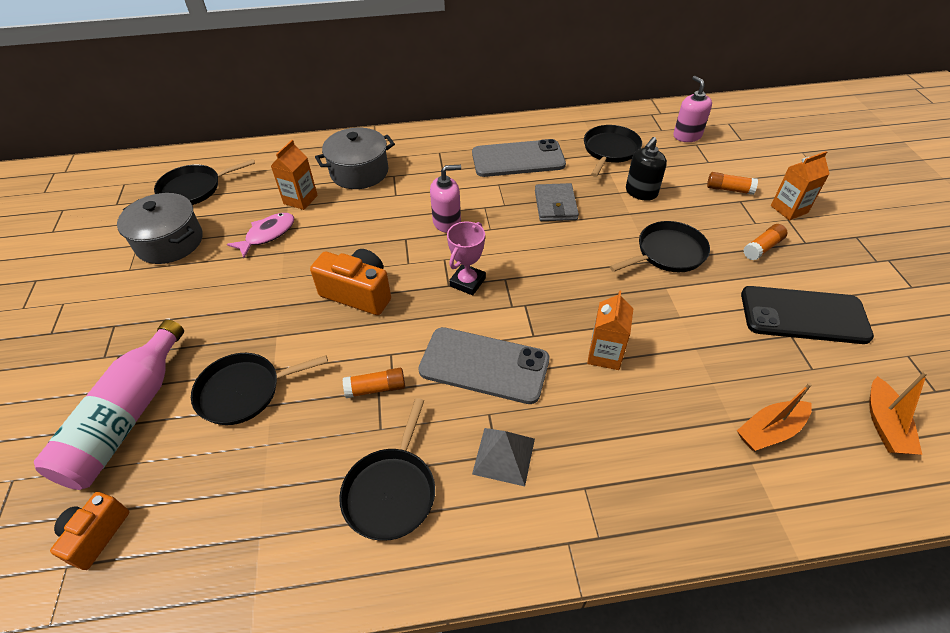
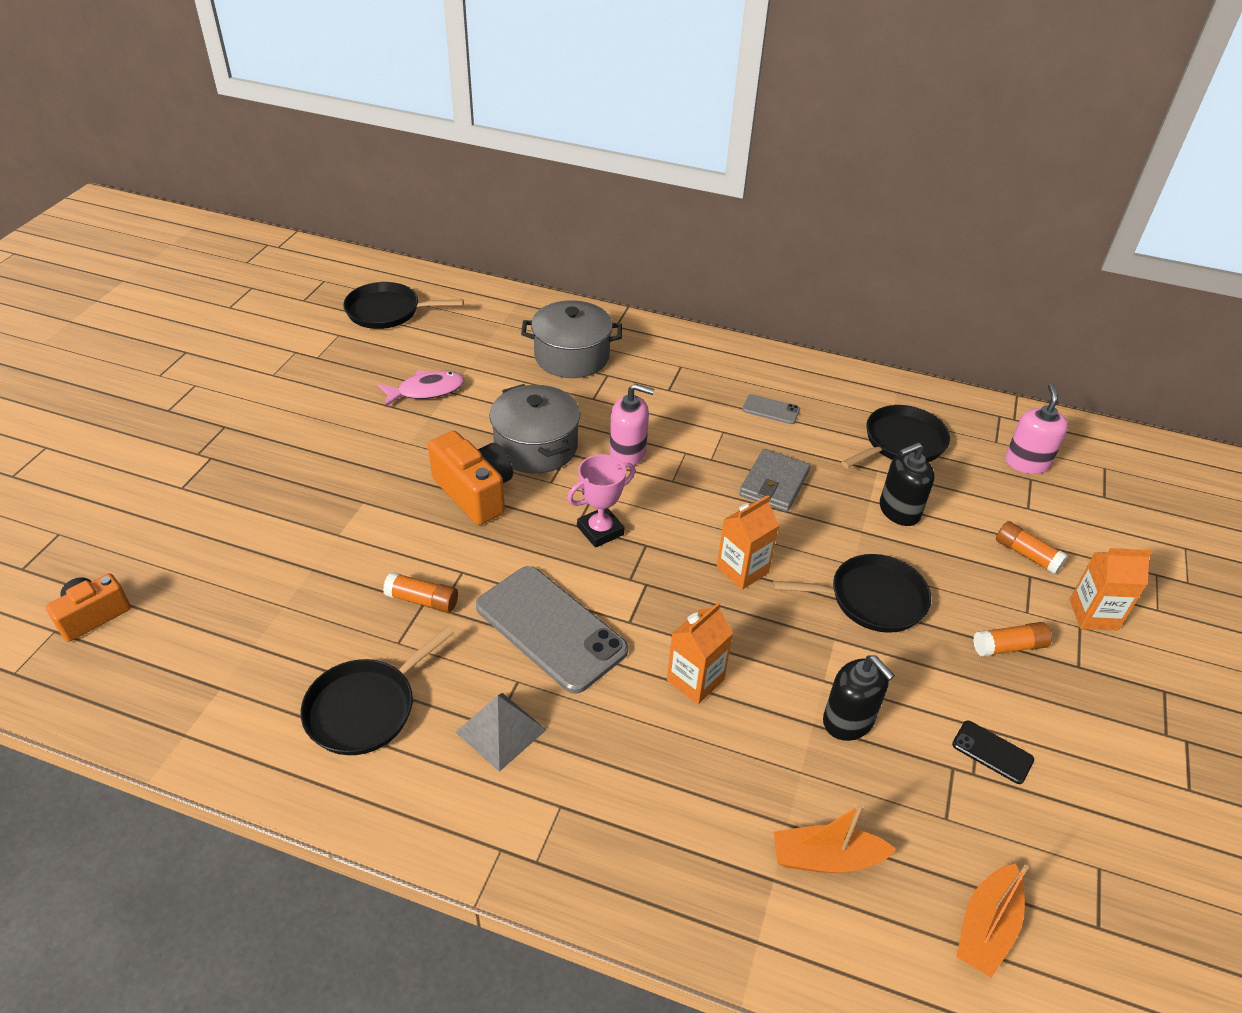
camera: 25 degrees right, 5 degrees down
pink bottle [34,320,184,490] -> none
grey pot [117,193,202,264] -> grey pot moved to [489,384,580,474]
black pan [191,353,328,425] -> none
orange carton [271,140,318,210] -> orange carton moved to [717,495,779,590]
grey phone [472,139,566,177] -> grey phone [743,394,800,424], size x0.44
black phone [741,286,874,344] -> black phone [952,721,1034,784], size x0.44
none -> black soap dispenser [823,655,895,741]

